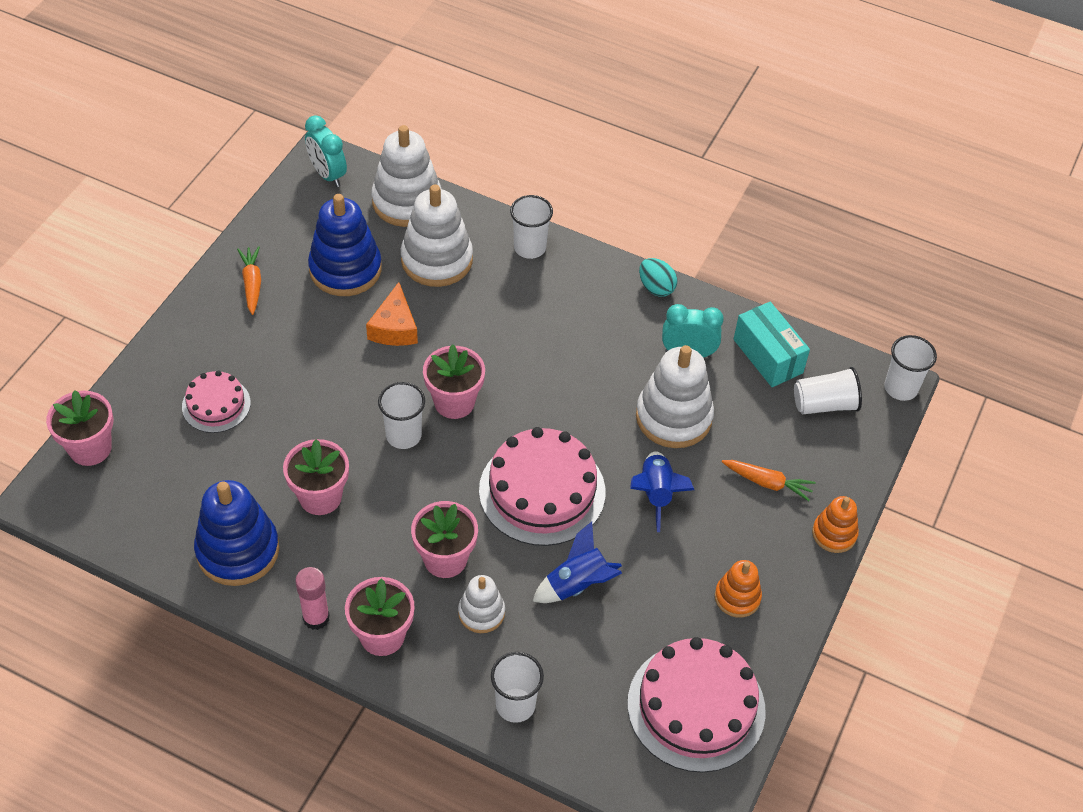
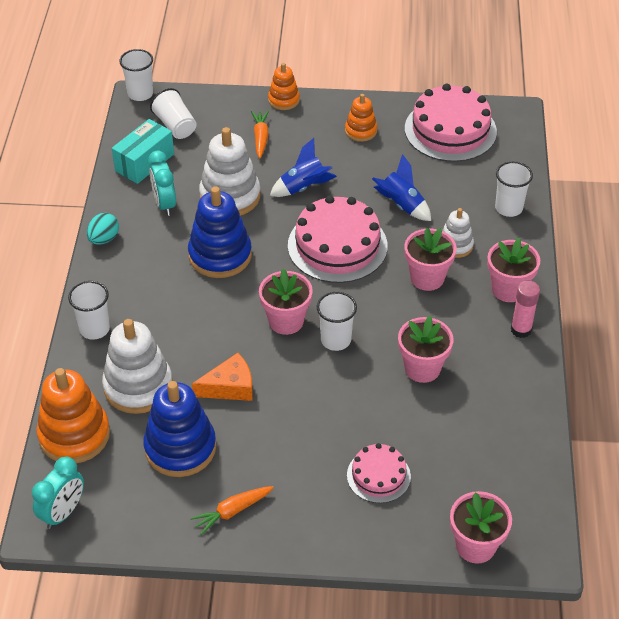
camera: 110 degrees left, 5 degrees down
blue stacking toy [194,480,279,586] -> blue stacking toy moved to [188,186,252,278]
white stacking toy [371,125,442,227] -> orange stacking toy [36,368,110,463]

